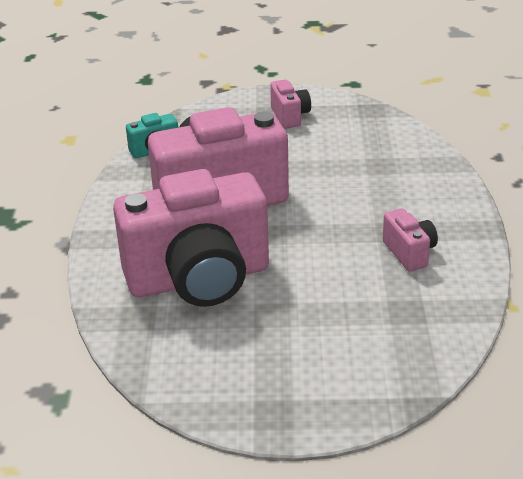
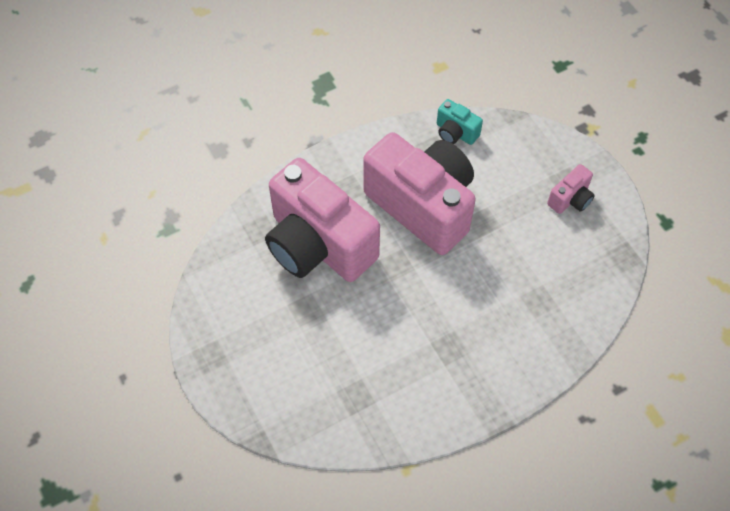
camera: 60 degrees right, 25 degrees up
pink camera [383,208,438,272] -> none

